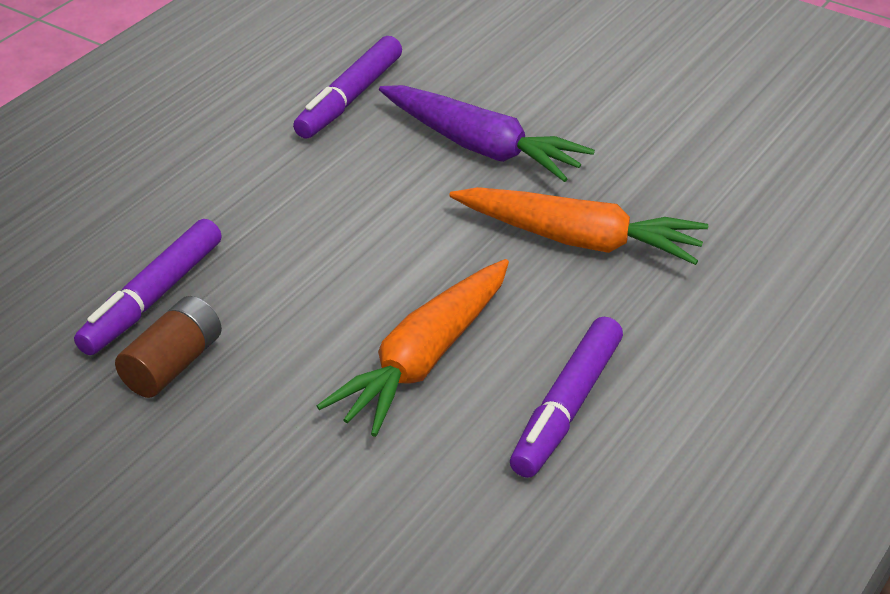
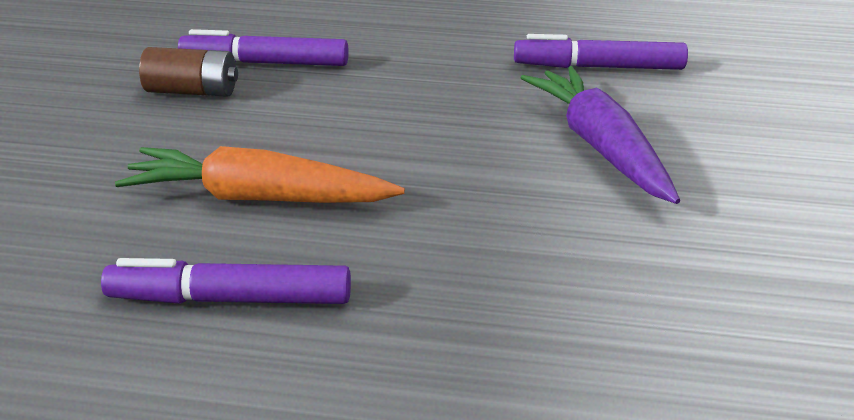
camera: 65 degrees right, 5 degrees down
purple carrot [379,85,595,182] -> purple carrot turned 150 degrees clockwise [521,66,680,204]
orange carrot [449,187,708,265] -> none

